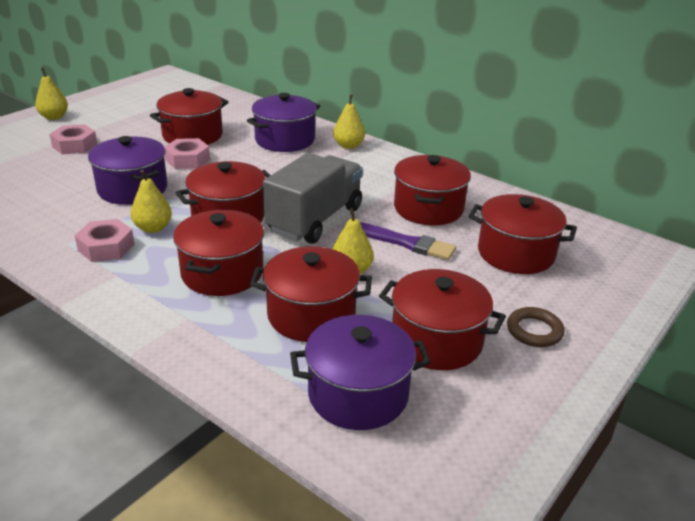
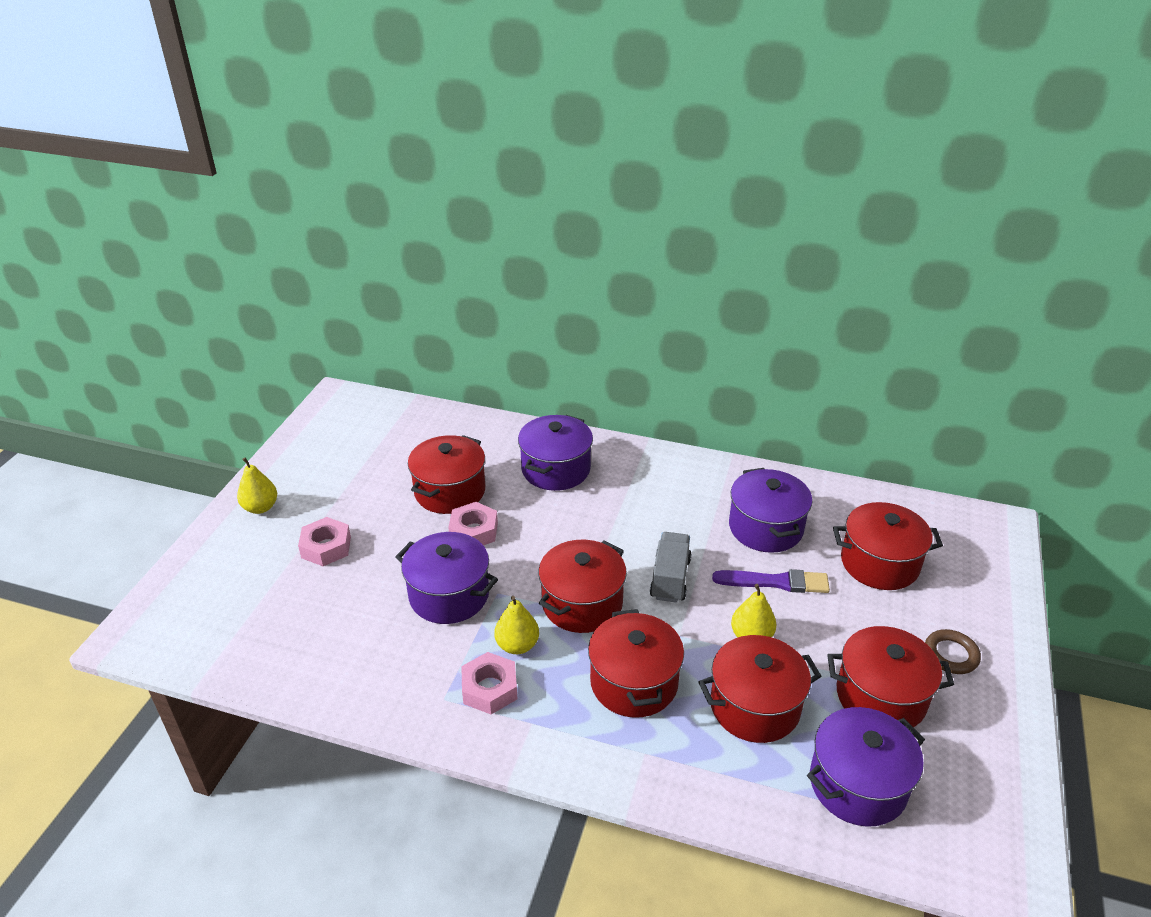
camera: 20 degrees left, 5 degrees up
grey truck [263,153,363,244] -> grey truck [650,532,692,603], size x0.62
yellow pear [333,95,365,149] -> none
red pot [394,155,471,225] -> purple pot [729,468,813,553]

